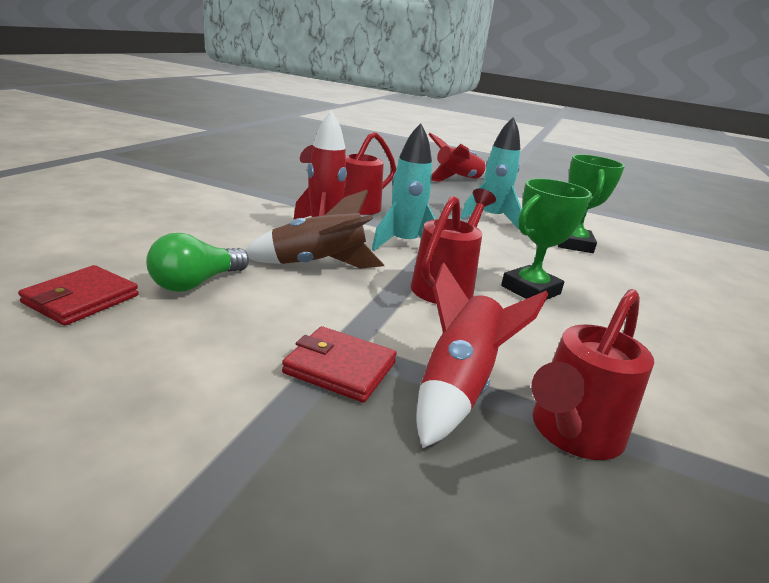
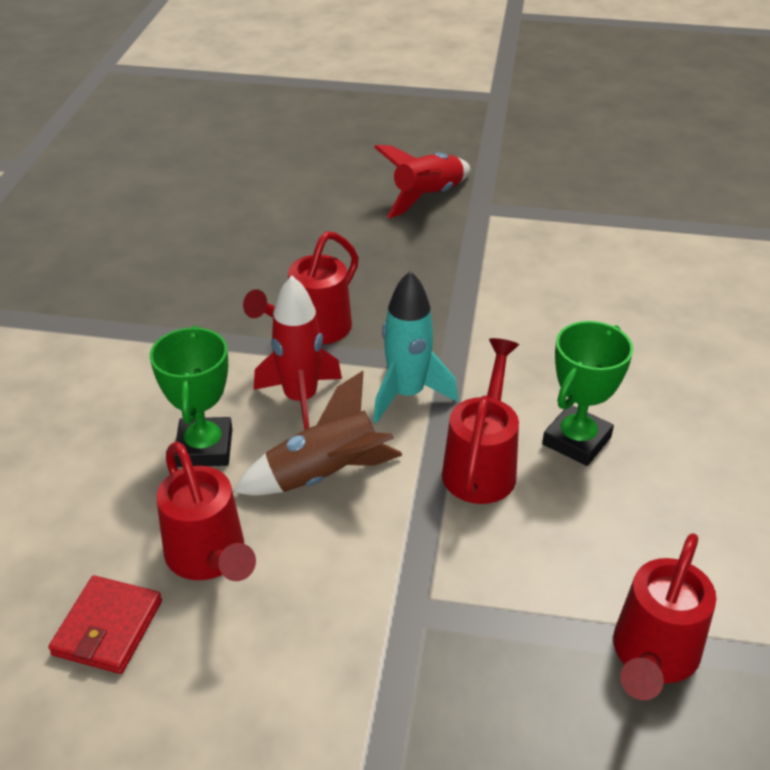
camera: 10 degrees left, 15 degrees up
green light bulb [146,233,249,292] -> red watering can [156,441,256,581]
red wallet [282,326,397,403] -> none
red rocket [417,263,548,448] -> none
turquoise rocket [461,117,522,230] -> none
green trophy [558,154,625,253] -> green trophy moved to [150,326,232,467]

